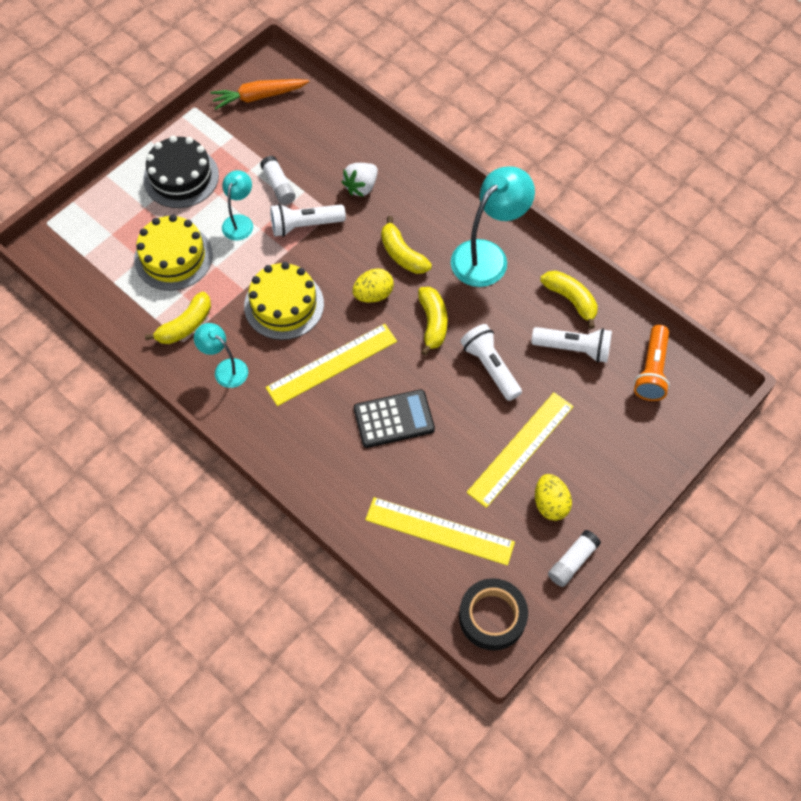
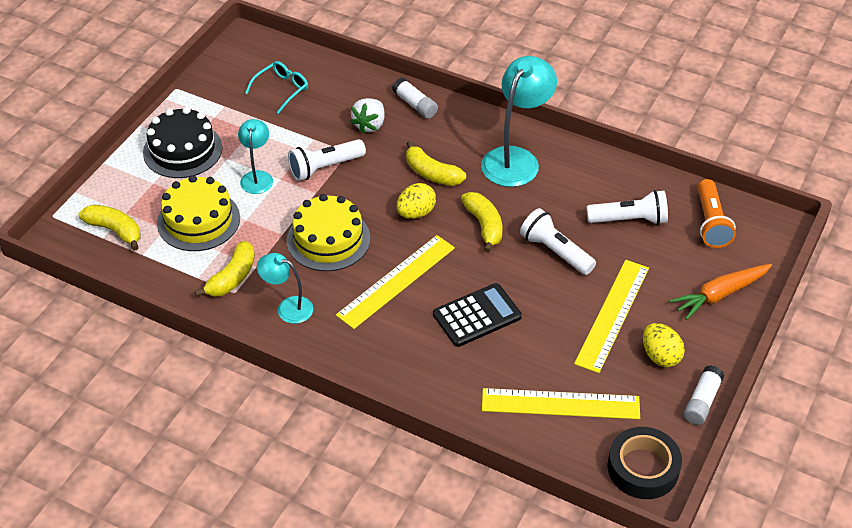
camera: 15 degrees left, 15 degrees down
orange carrot [210,79,309,110] -> orange carrot moved to [670,264,772,320]
white glue stick [260,156,295,205] -> white glue stick moved to [392,78,438,119]
yellow banana [540,270,598,329] -> yellow banana moved to [79,205,140,251]
none -> turquoise glasses [245,61,308,114]

